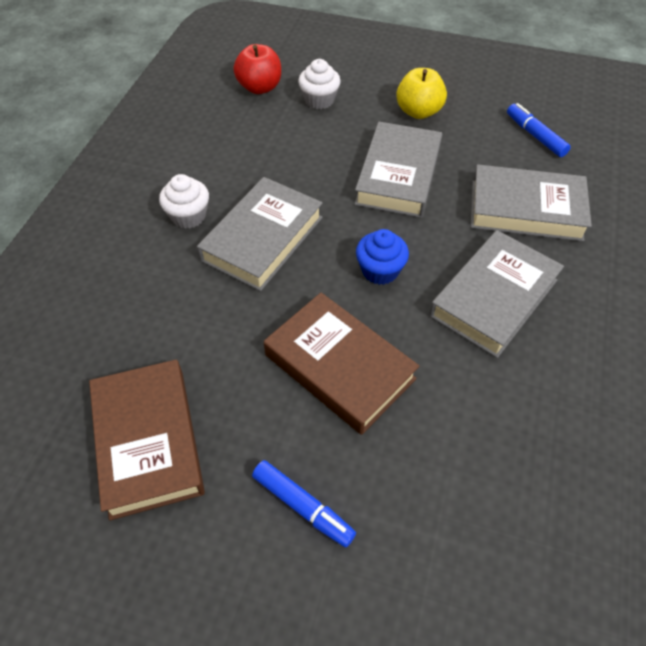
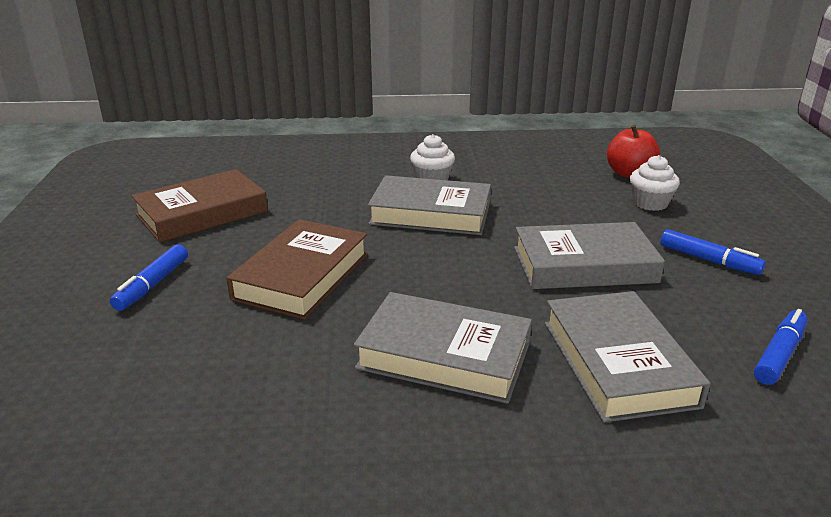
camera: 70 degrees right, 25 degrees down
blue cupcake [356,229,409,285] -> none
yellow apple [396,68,447,119] -> blue marker [660,229,766,275]

